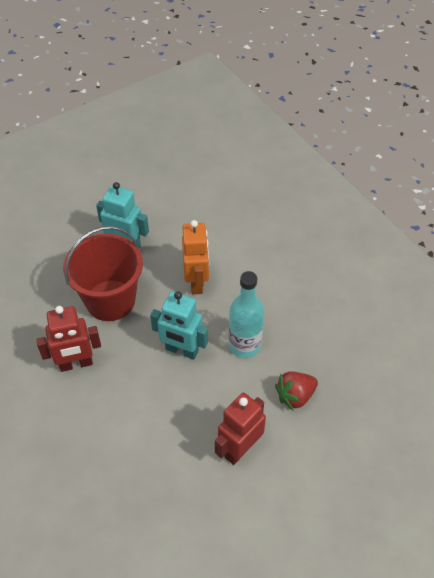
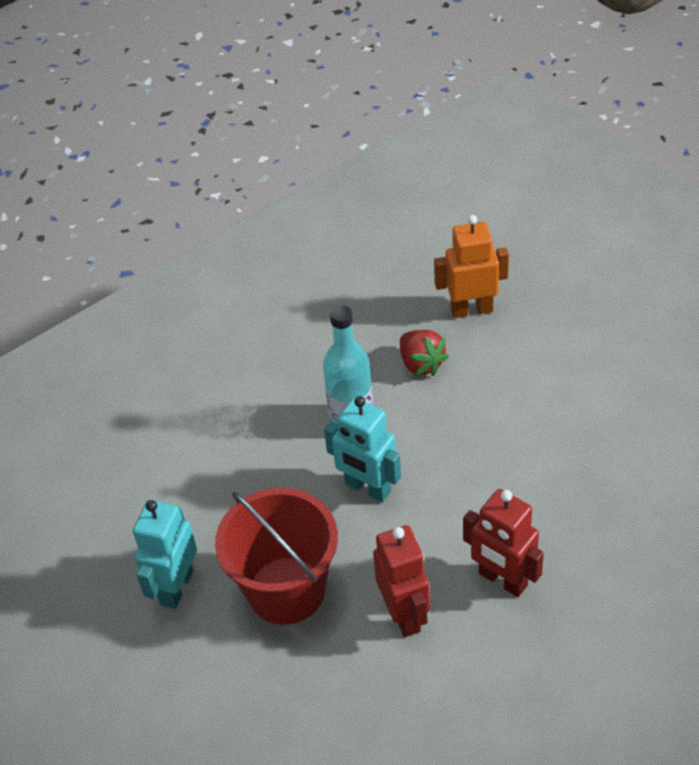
camera: 90 degrees left, 5 degrees down
turquoise robot [150,291,208,360] -> turquoise robot turned 105 degrees clockwise [324,396,401,502]
orange robot [182,220,209,294] -> orange robot moved to [434,215,509,318]
red robot [215,393,266,465] -> red robot moved to [463,489,544,597]

